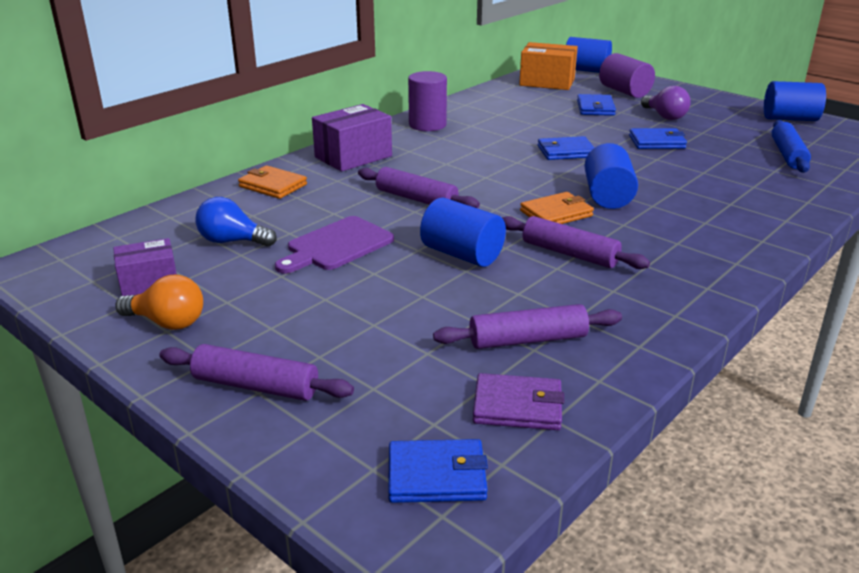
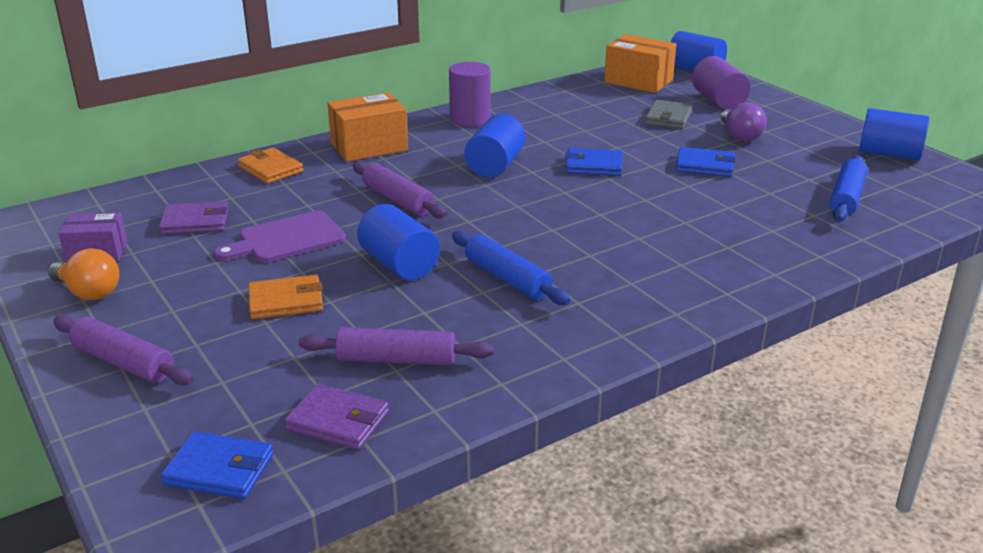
camera: 15 degrees right, 0 degrees up
blue light bulb [195,197,277,247] -> purple wallet [159,201,229,234]
purple box [312,104,392,172] -> orange box [327,92,408,162]
purple rolling pin [502,216,650,269] -> blue rolling pin [452,231,570,305]
orange wallet [520,192,594,224] -> orange wallet moved to [248,275,323,319]
blue wallet [577,94,616,116] -> grey wallet [645,100,692,129]
blue cylinder [585,143,638,209] -> blue cylinder moved to [464,114,525,177]

